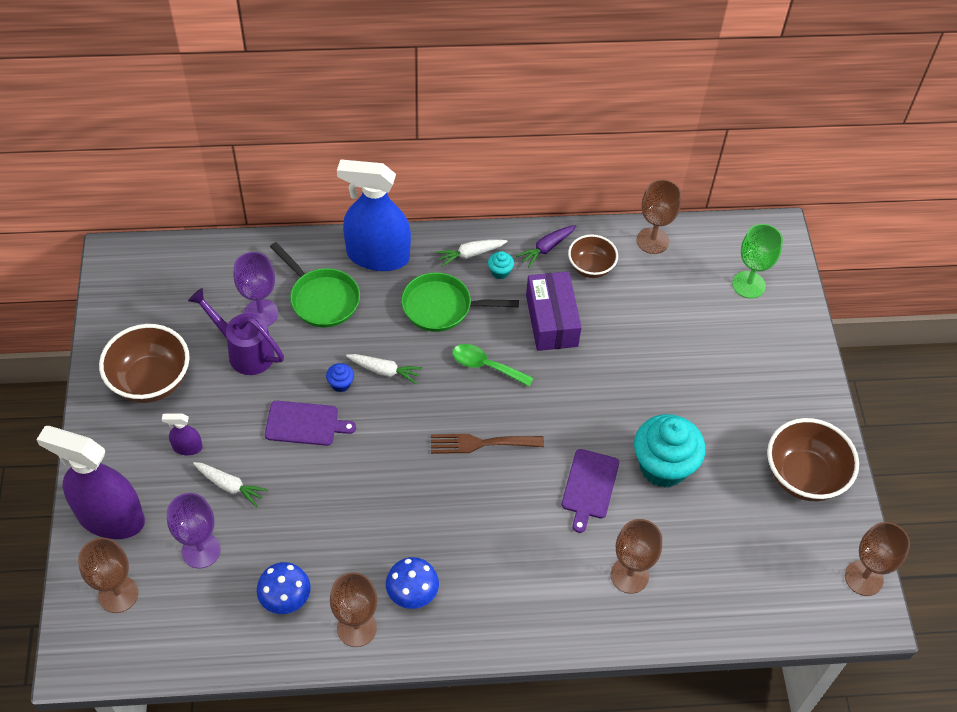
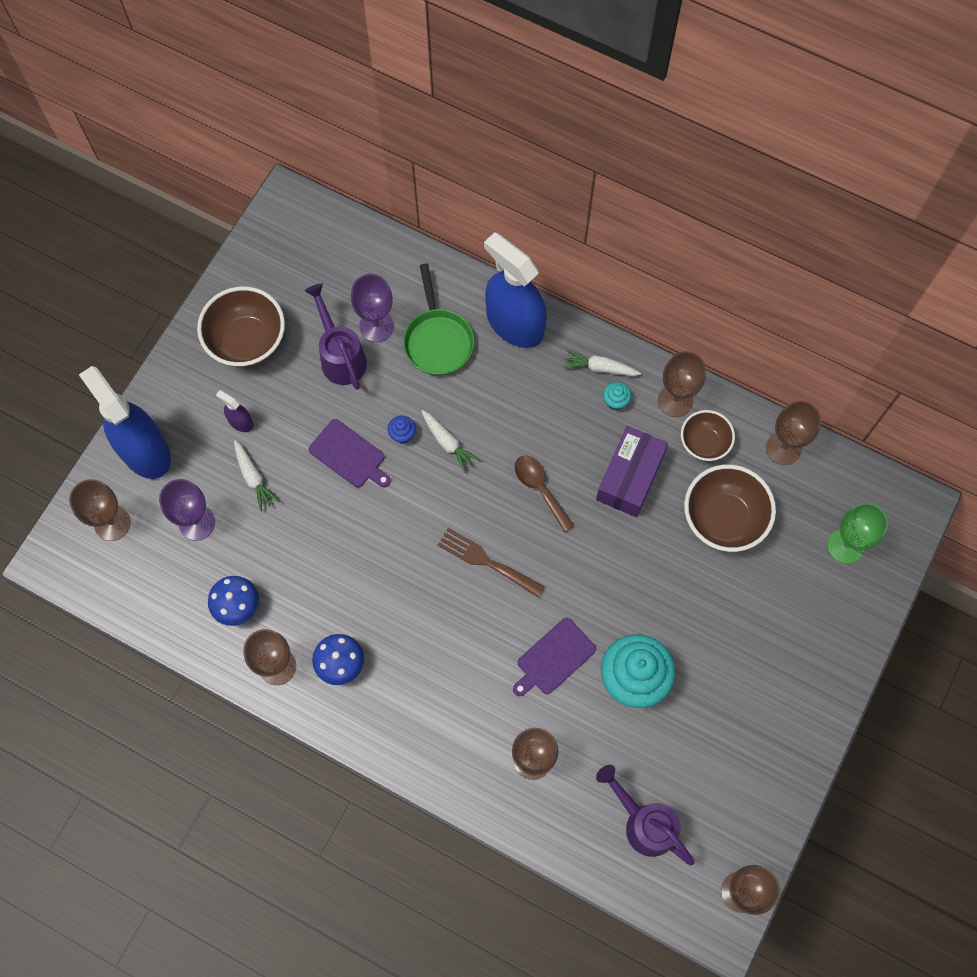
camera: 35 degrees right, 15 degrees up
purple spray bottle [36,426,145,539] -> blue spray bottle [79,366,171,479]
green pan [401,272,519,332] -> none
green spoon [452,344,534,387] -> brown spoon [515,456,575,532]
purple carrot [516,225,576,268] -> brown goblet [658,351,706,417]
brown bowl [767,418,859,501] -> brown bowl moved to [684,465,776,552]
none -> purple watering can [596,765,694,865]

